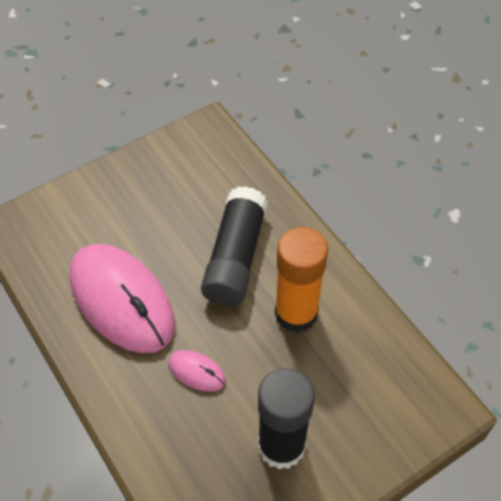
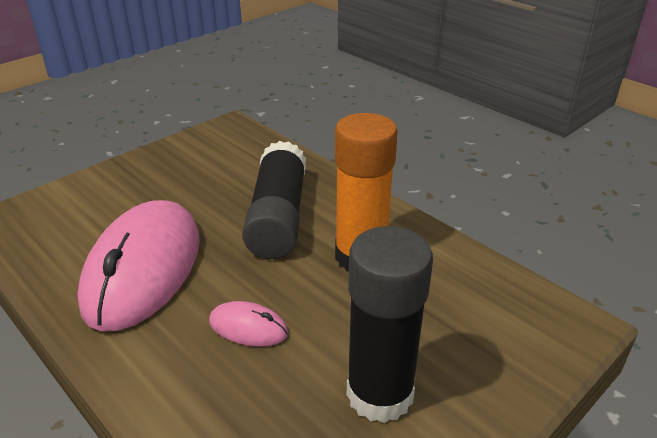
camera: 10 degrees left, 20 degrees down
pink mouse [70,244,175,353] -> pink mouse turned 60 degrees clockwise [78,200,200,331]

